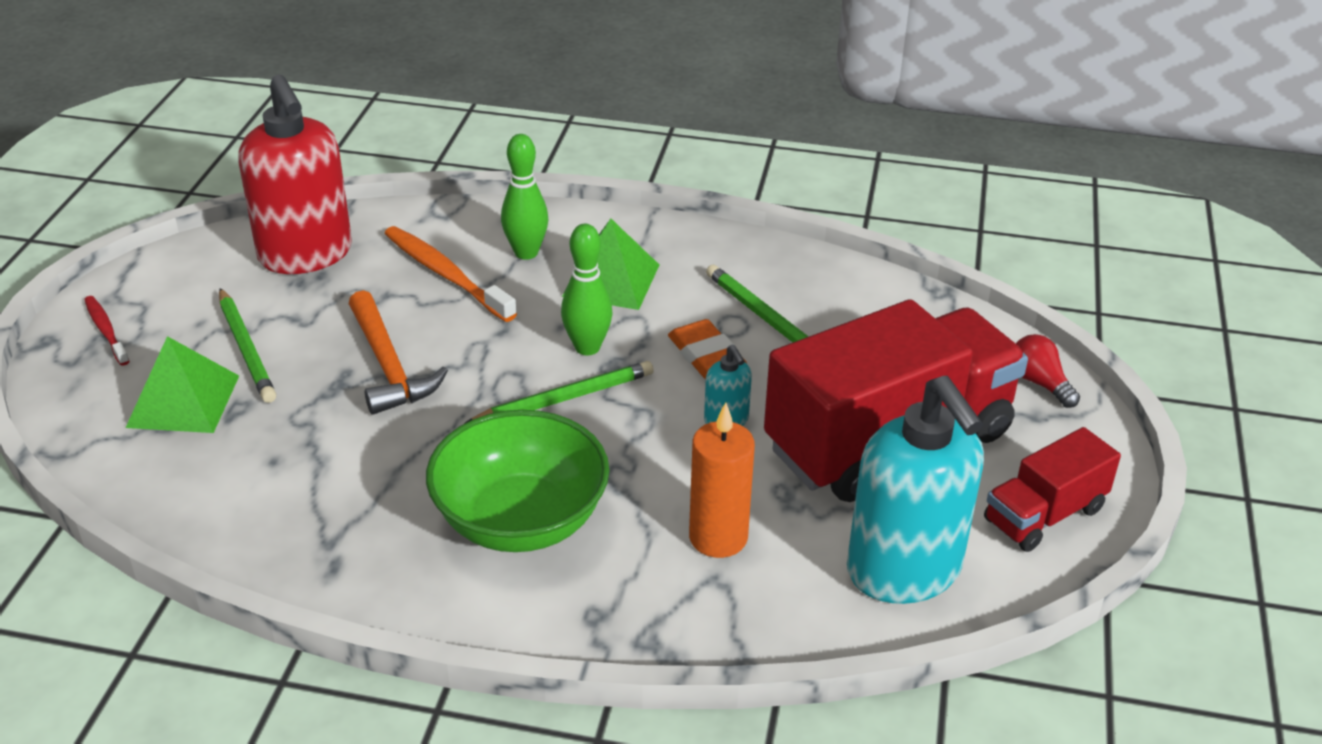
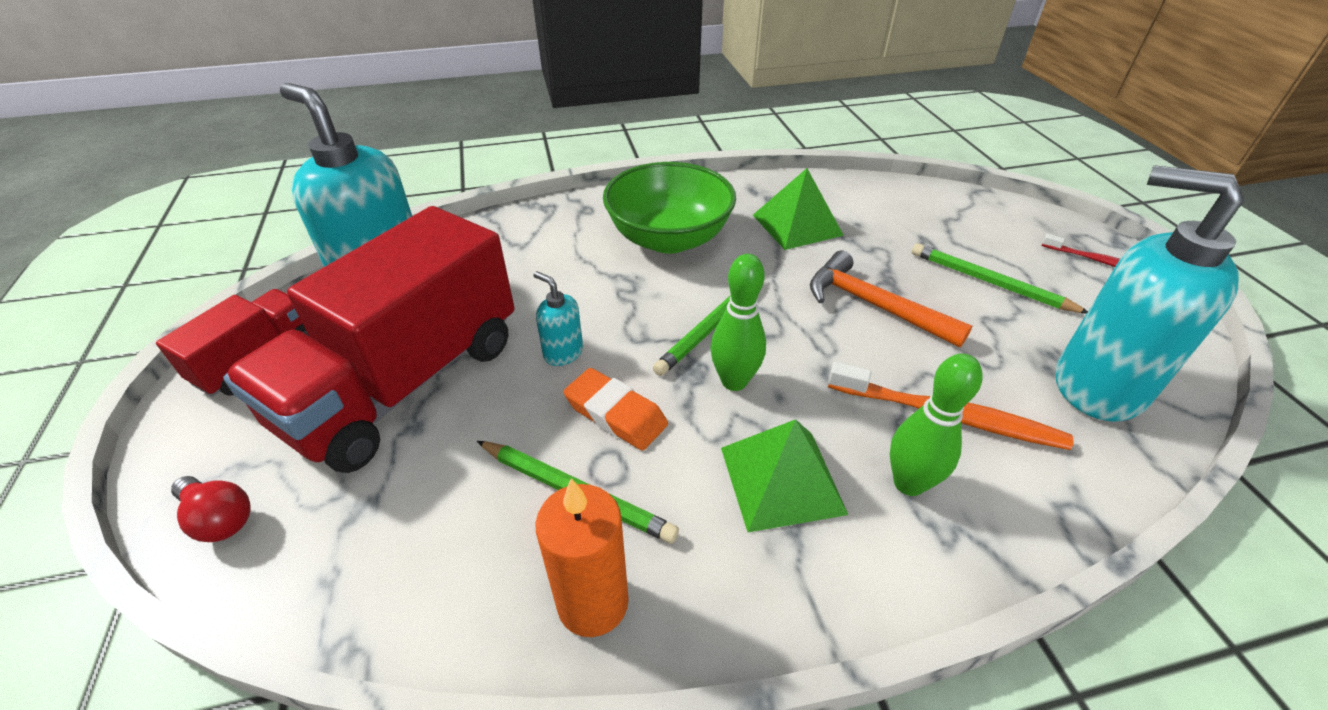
camera: 155 degrees right, 5 degrees up
green pyramid [126,336,239,433] -> green pyramid moved to [753,168,844,250]
red soap dispenser [238,74,352,274] -> turquoise soap dispenser [1055,165,1245,421]
orange candle [689,402,755,558] -> orange candle moved to [535,479,629,637]

